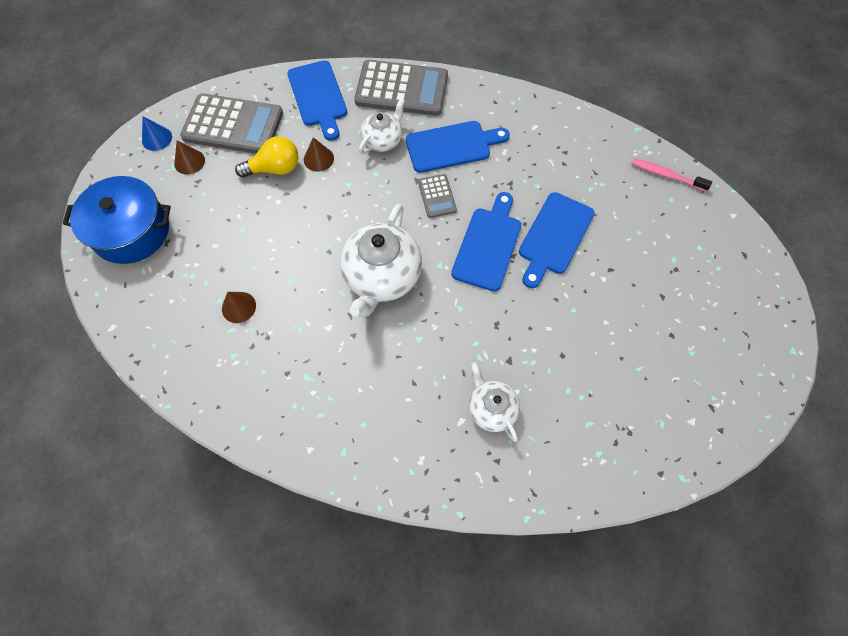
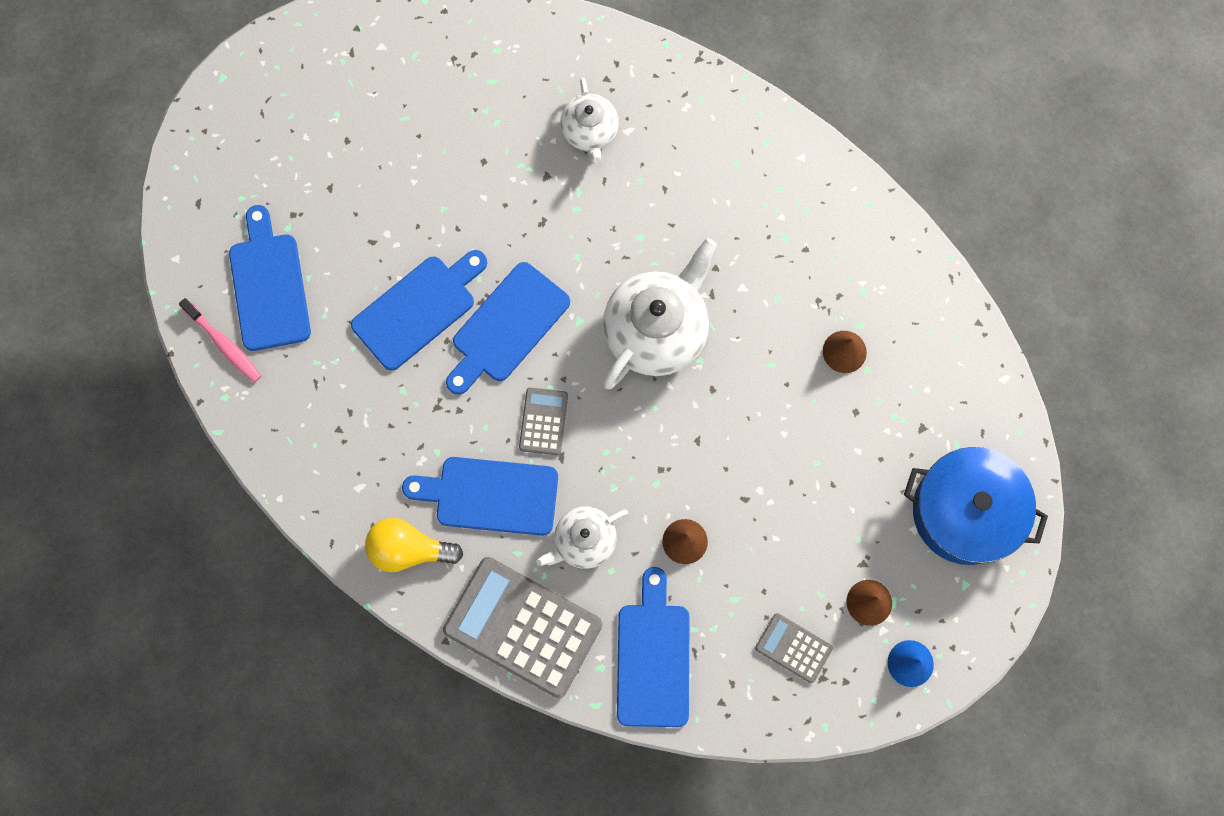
camera: 160 degrees left, 10 degrees up
grey calculator [180,93,283,154] -> grey calculator [755,613,833,683], size x0.48
yellow light bulb [235,136,298,178] -> yellow light bulb moved to [365,518,463,572]
none -> blue cutting board [229,205,311,351]

